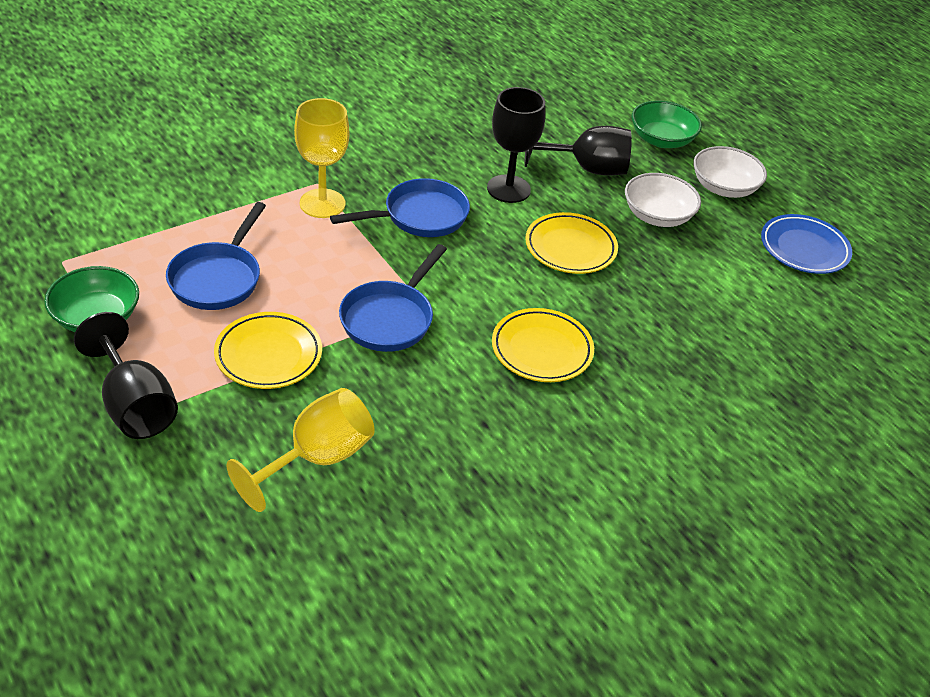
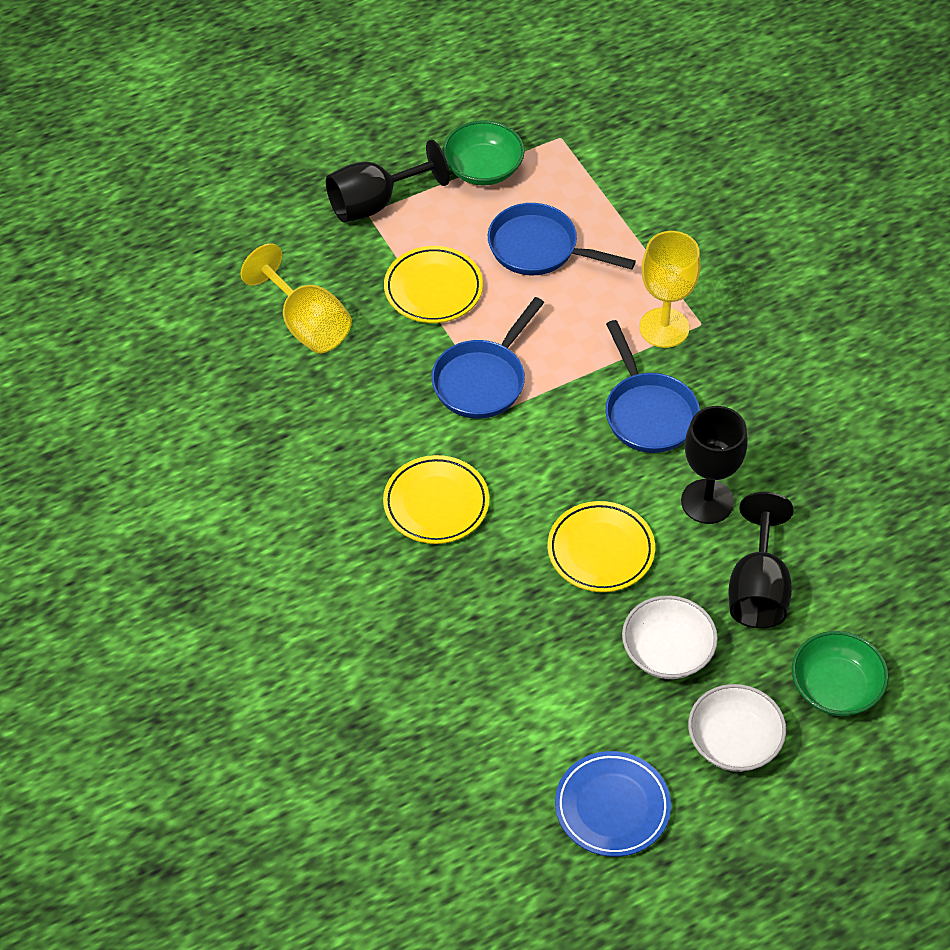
camera: 100 degrees right, 10 degrees up
blue pan [339,244,447,352] -> blue pan turned 90 degrees counterclockwise [431,297,544,419]

